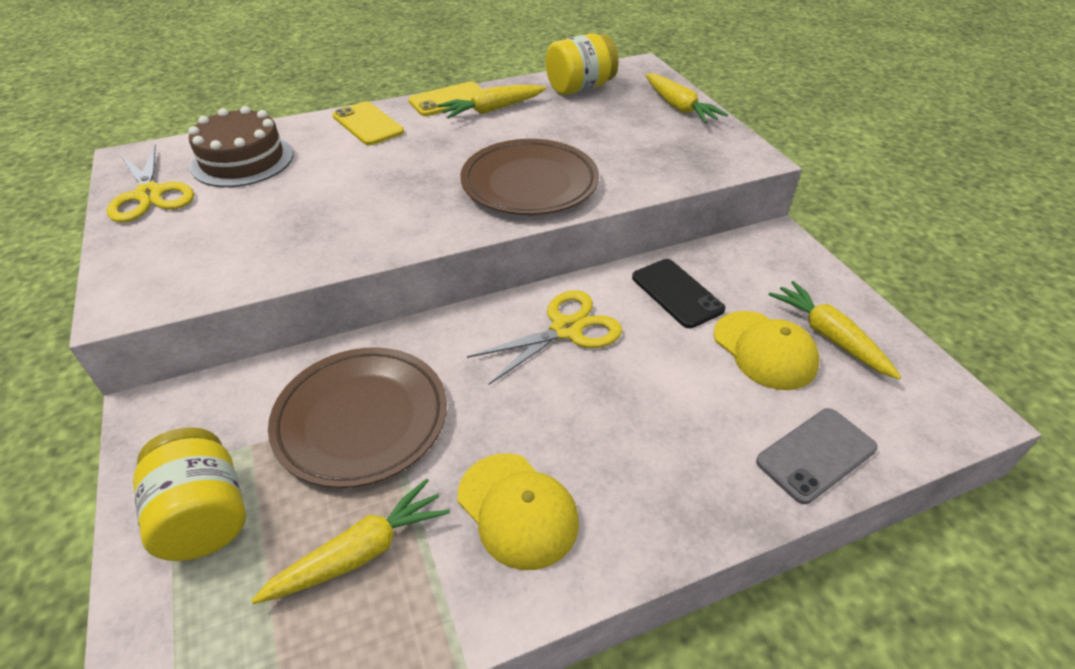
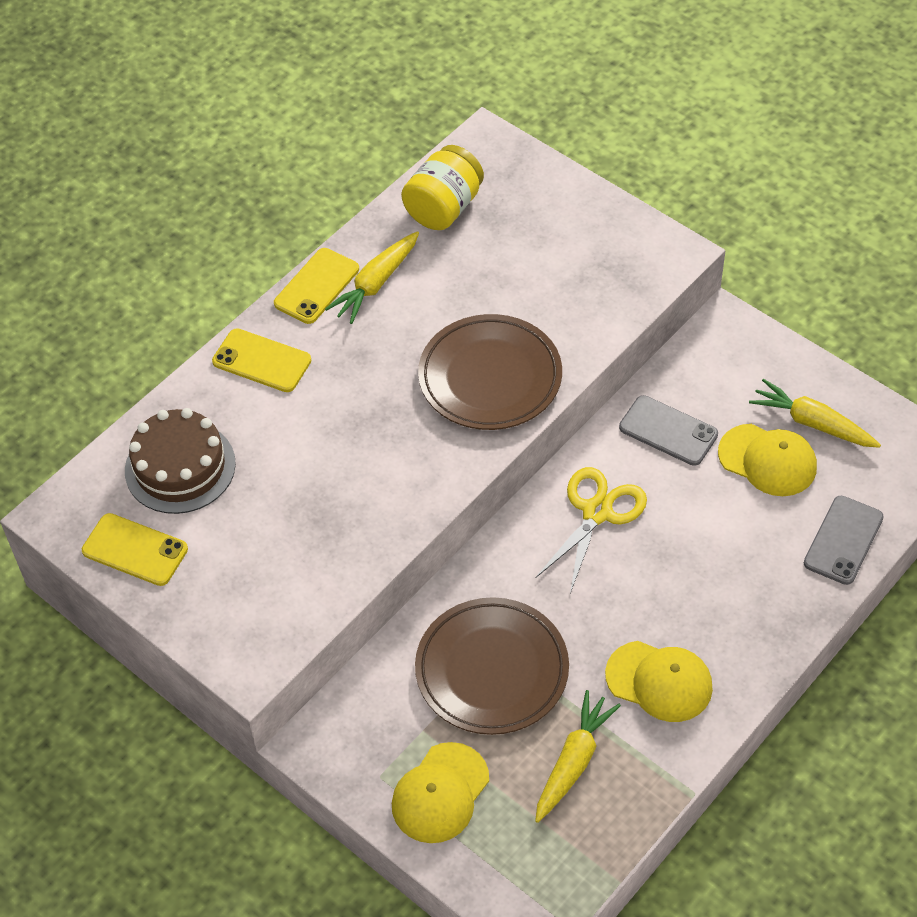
camera: 25 degrees left, 10 degrees up
yellow scissors [107,145,194,222] -> yellow phone [82,513,188,586]
yellow jar [133,427,246,561] -> yellow cap [392,742,489,843]
black phone [632,259,725,328] -> grey phone [619,395,718,466]
yellow carrot [645,74,728,123] -> none

